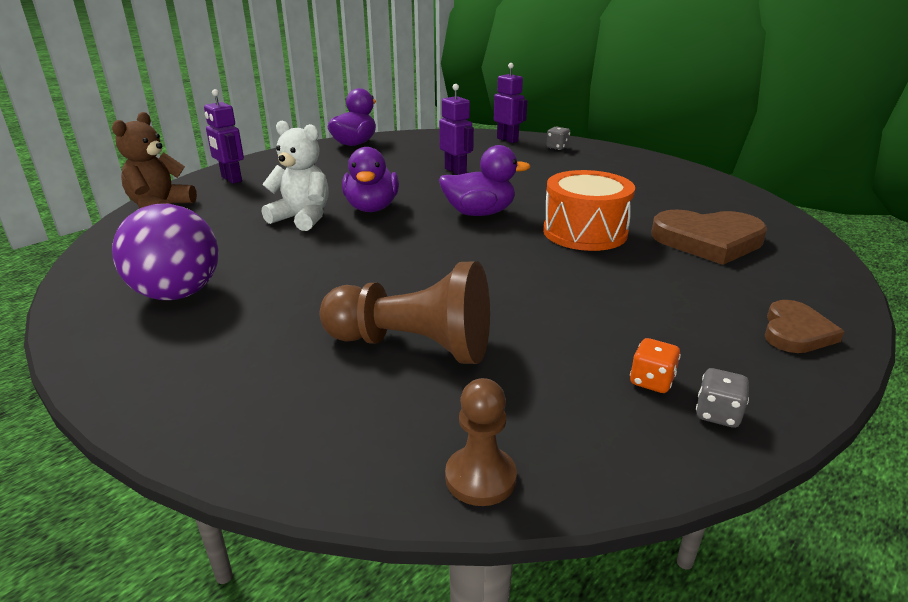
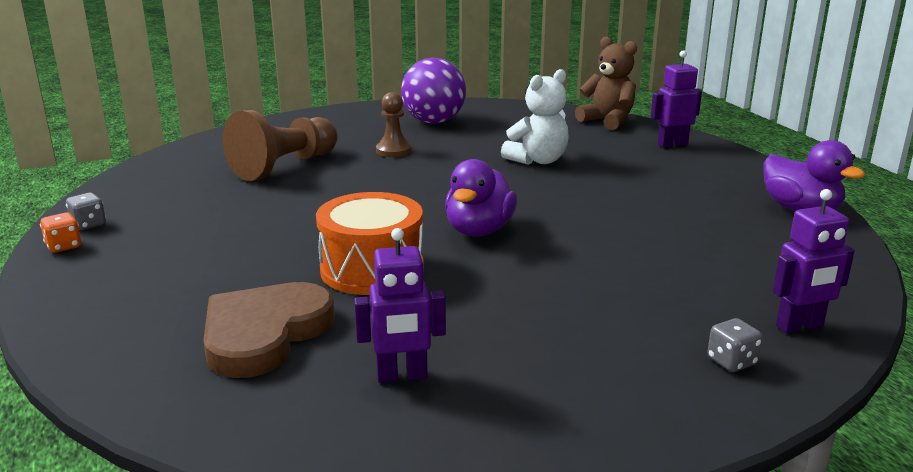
camera: 115 degrees right, 5 degrees down
purple duck [342,147,399,212] -> none
purple robot [439,84,474,175] -> purple robot moved to [354,228,446,383]
brown pawn [445,378,517,506] -> brown pawn moved to [376,92,412,157]
orange dice [630,338,681,393] -> orange dice moved to [40,213,81,253]
brown heart [765,300,844,353] -> none

